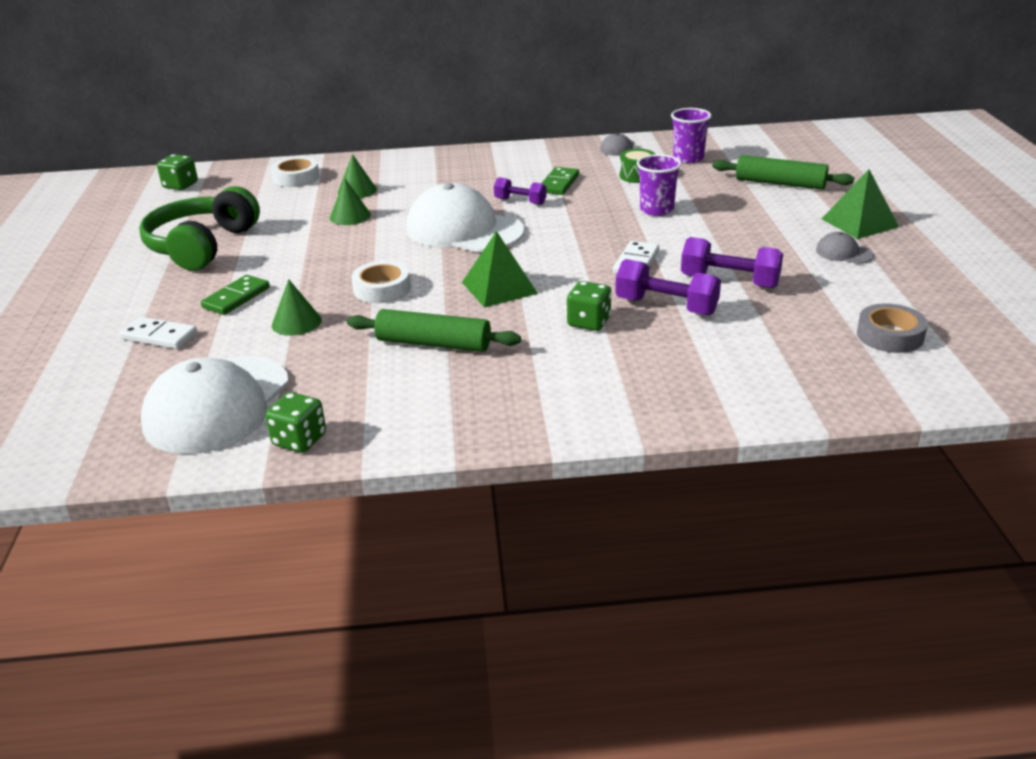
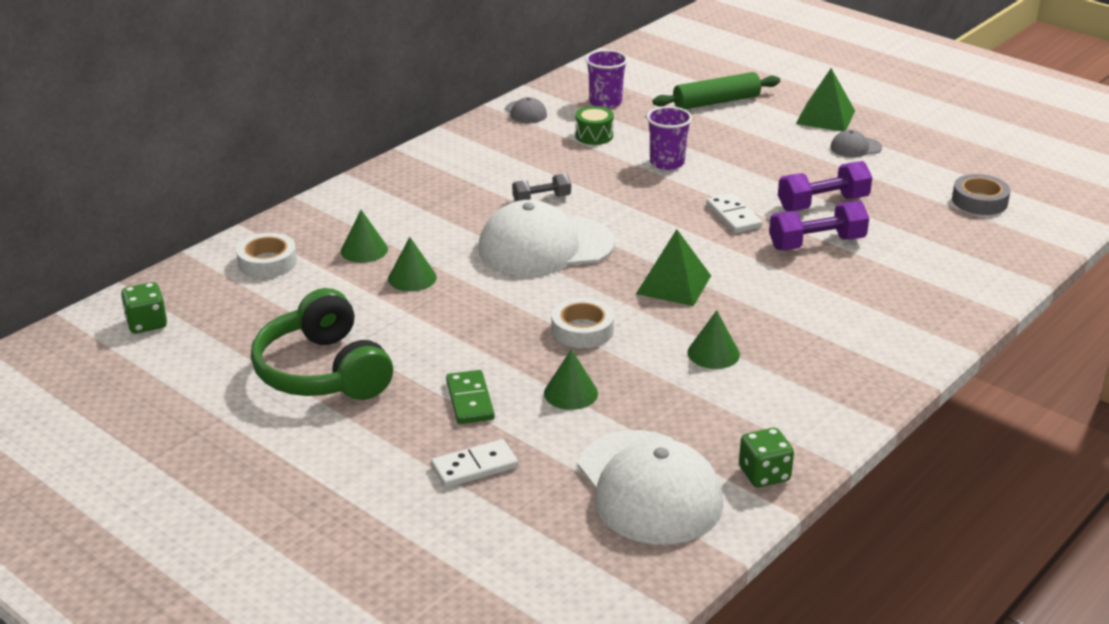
camera: 45 degrees left, 0 degrees up
green rolling pin [347,309,521,352] -> green cone [687,310,740,369]
purple dumbbell [494,177,547,205] -> grey dumbbell [512,173,571,202]
green domino [541,167,579,195] -> none
green dice [567,281,611,331] -> none

